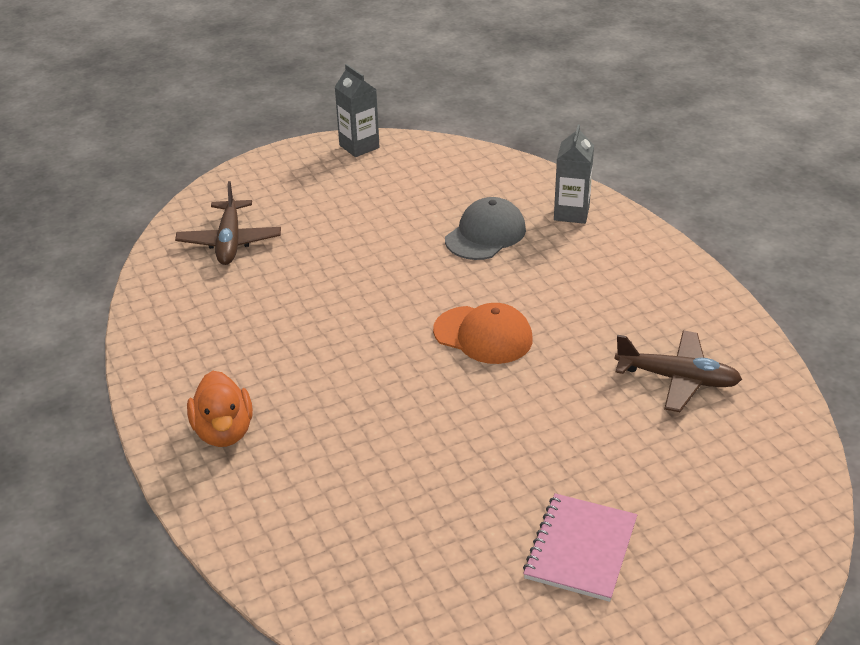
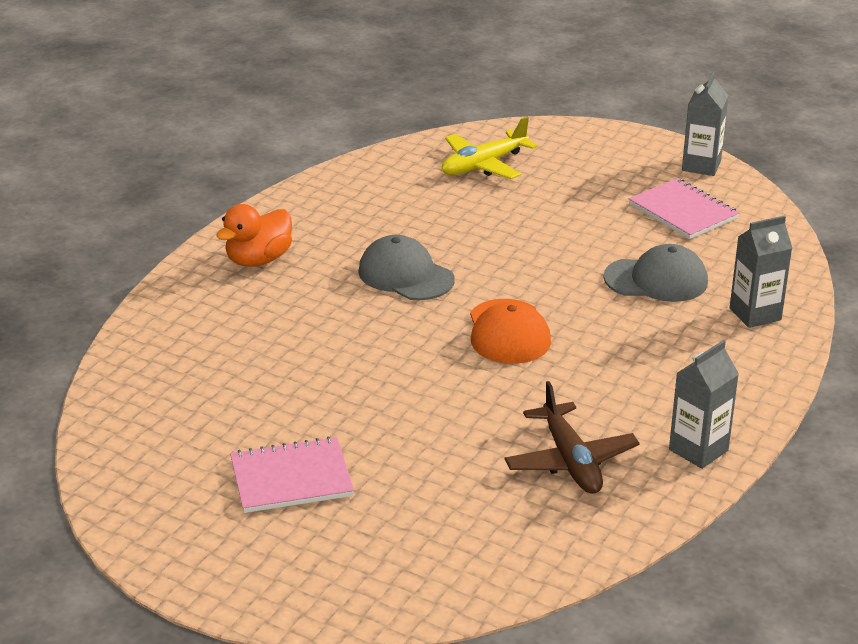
camera: 55 degrees right, 5 degrees down
brown plane [175,181,281,265] -> yellow plane [442,117,537,179]
none -> grey cap [358,235,455,300]
none -> pink notebook [629,178,739,239]
none -> grey carton [669,340,739,469]

